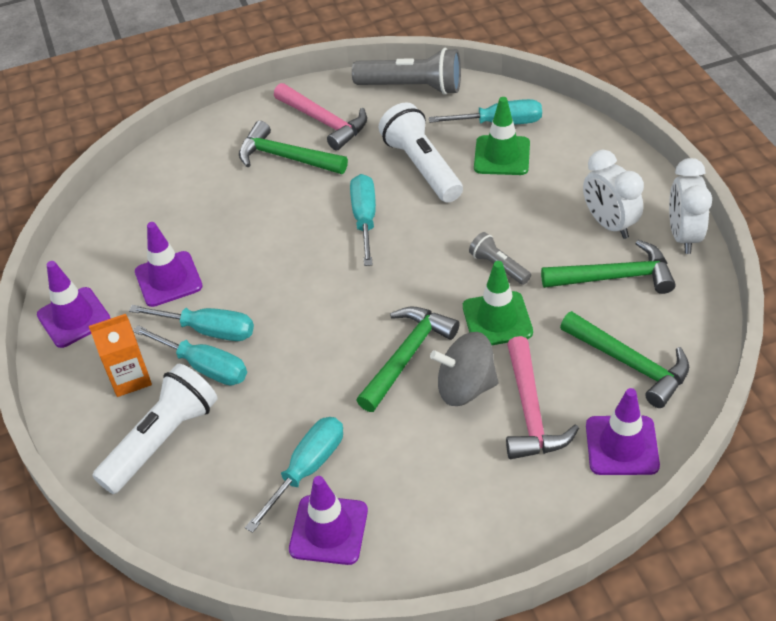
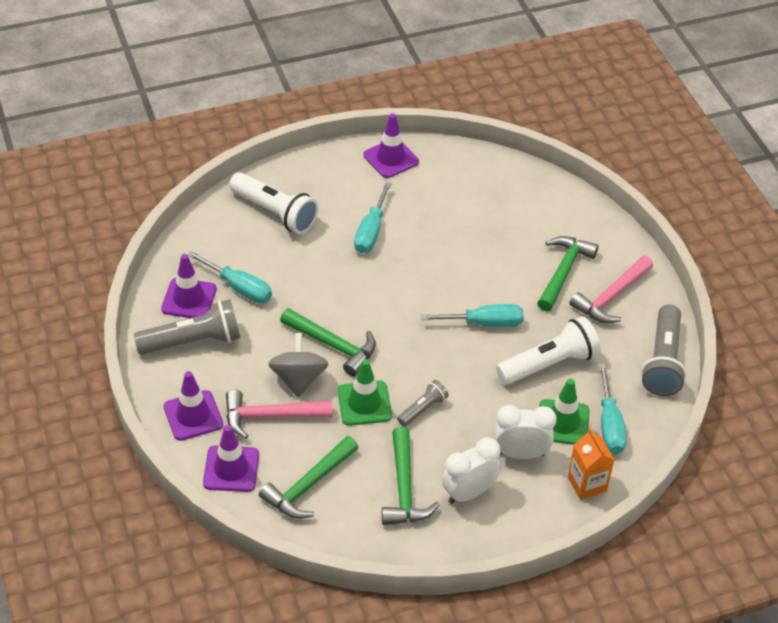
camera: 85 degrees right, 0 degrees up
orange carton [89,314,152,397] -> orange carton moved to [568,428,615,500]
turquoise screwdriver [133,325,247,386] -> none
purple traffic cone [135,222,203,307] -> purple traffic cone moved to [163,371,223,441]
white clock [669,158,712,254] -> white clock moved to [495,405,557,459]
none -> grey flashlight [134,299,240,355]

